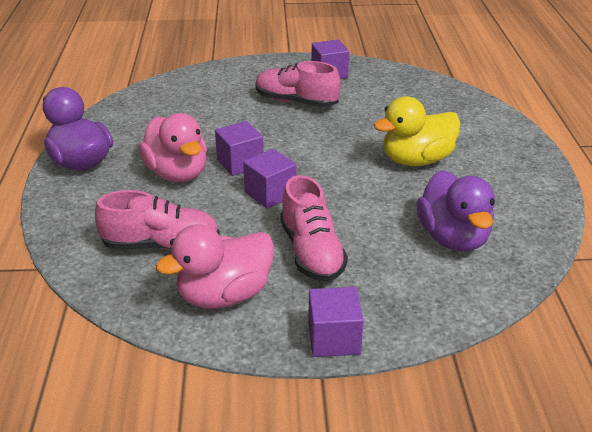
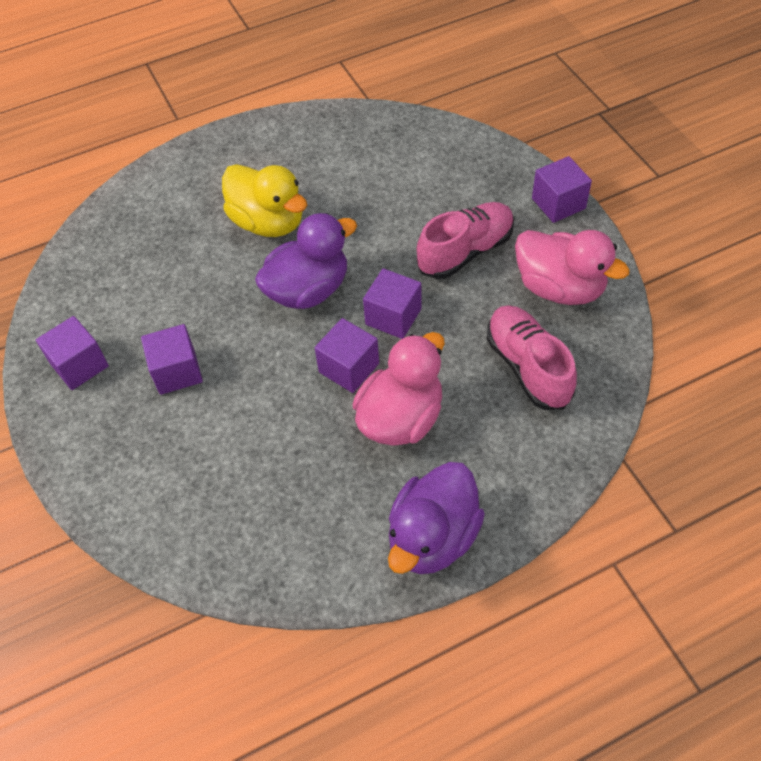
camera: 110 degrees left, 20 degrees up
pink shoe [256,61,341,108] -> purple cube [141,324,203,395]
purple duck [416,170,495,251] -> purple duck moved to [255,213,357,309]

